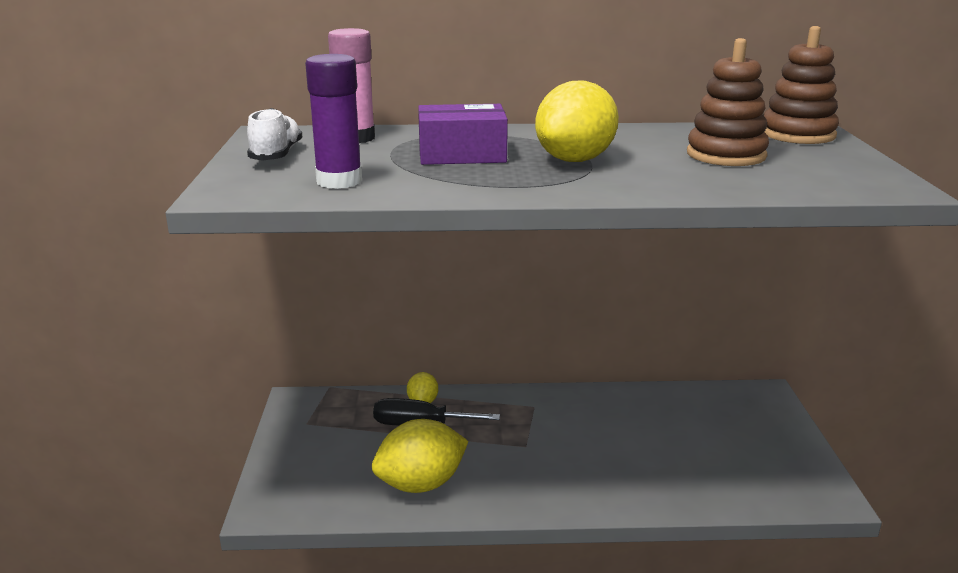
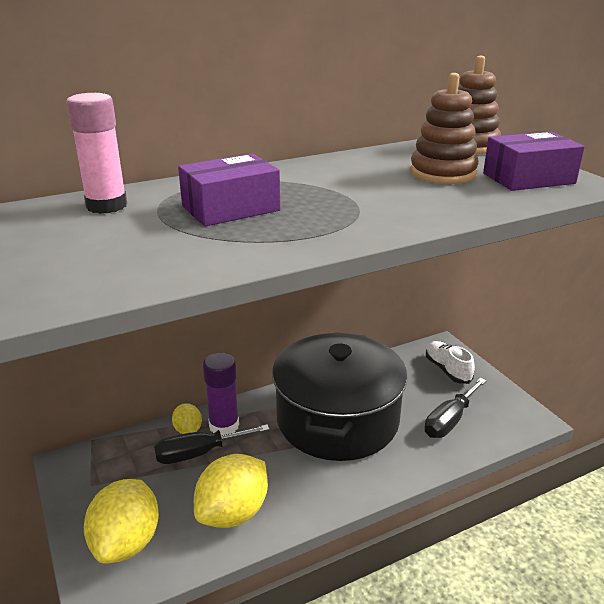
camera: 25 degrees left, 5 degrees up
white shoe [247,108,302,161] -> white shoe moved to [426,341,475,384]
purple glue stick [305,54,362,189] -> purple glue stick moved to [203,353,239,435]
yellow lemon [535,80,619,162] -> yellow lemon moved to [84,479,159,564]
none -> black pot [272,332,408,461]
none -> black screwdriver [424,378,487,438]
none -> purple box [483,132,585,191]

